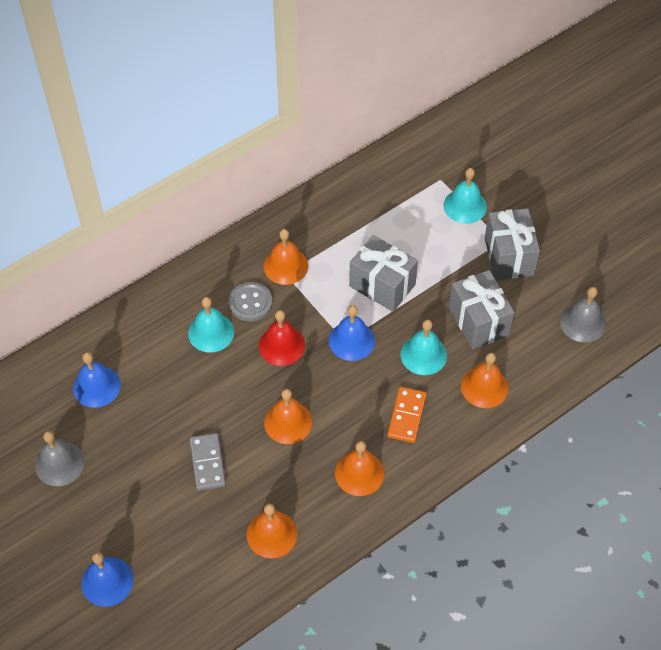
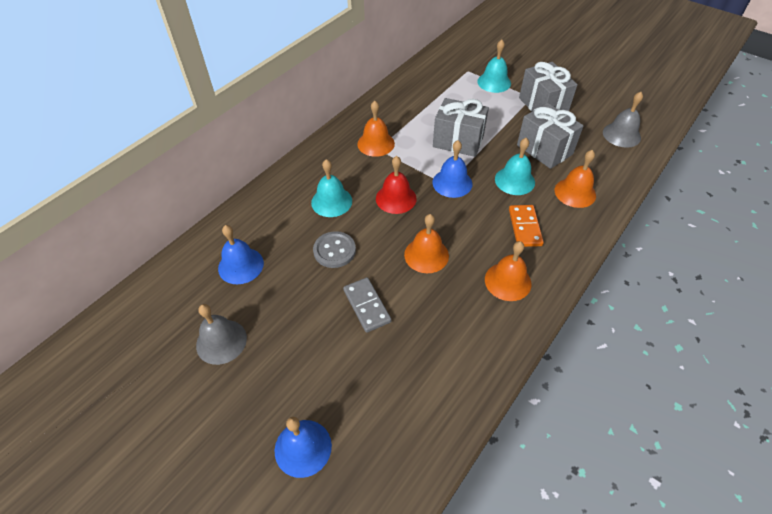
camera: 15 degrees left, 5 degrees down
grey button [229,282,272,321] -> grey button moved to [313,231,356,268]
orange bell [247,503,297,558] -> none

